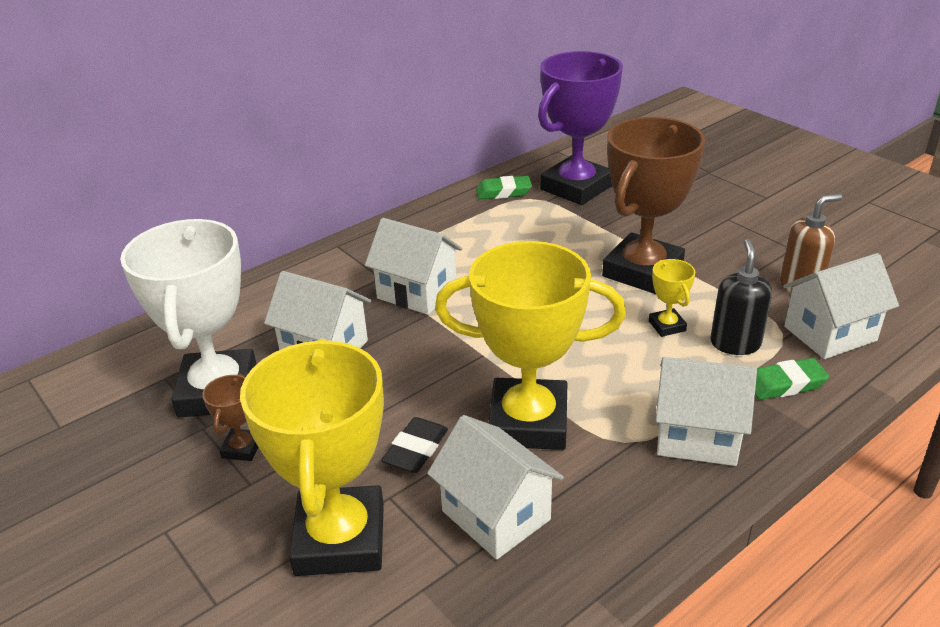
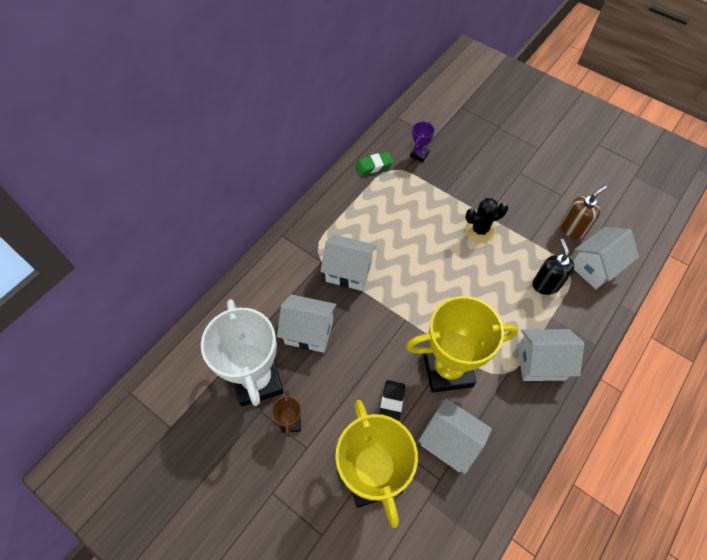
camera: 15 degrees left, 25 degrees up
purple trophy [538,51,623,205] -> purple trophy [410,122,435,162], size x0.42
brown trophy [602,117,705,294] -> black cactus [465,198,508,243]
yellow trophy [649,259,695,337] -> none
green eraser [755,358,829,400] -> none

